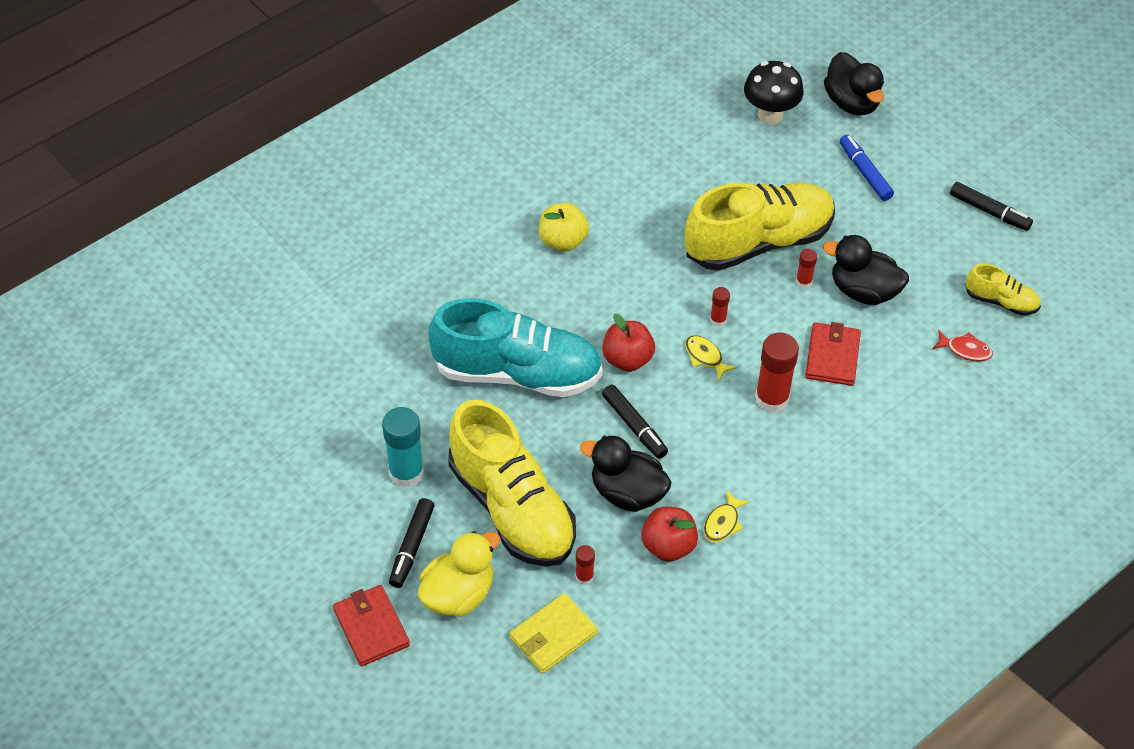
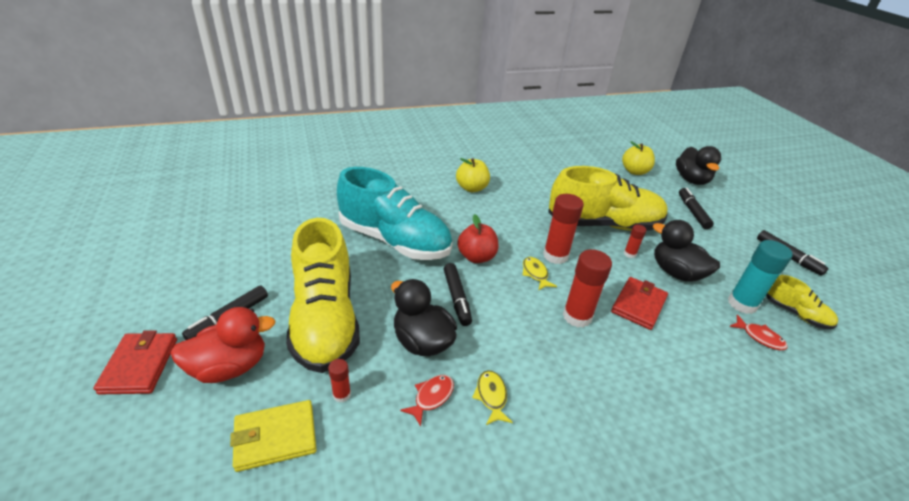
camera: 20 degrees right, 15 degrees down
turquoise glue stick [382,407,424,488] -> turquoise glue stick moved to [728,240,793,314]
yellow duck [418,531,500,617] -> red duck [170,307,276,383]
red apple [641,507,698,562] -> red fish [400,375,454,426]
yellow fish [703,490,750,543] -> yellow fish turned 120 degrees clockwise [472,370,513,425]
red glue stick [710,287,730,327] -> red glue stick [543,194,584,264], size x1.99
black mushroom [744,61,804,124] -> yellow apple [622,141,655,175]
blue marker [840,134,894,201] -> black marker [679,188,714,229]

